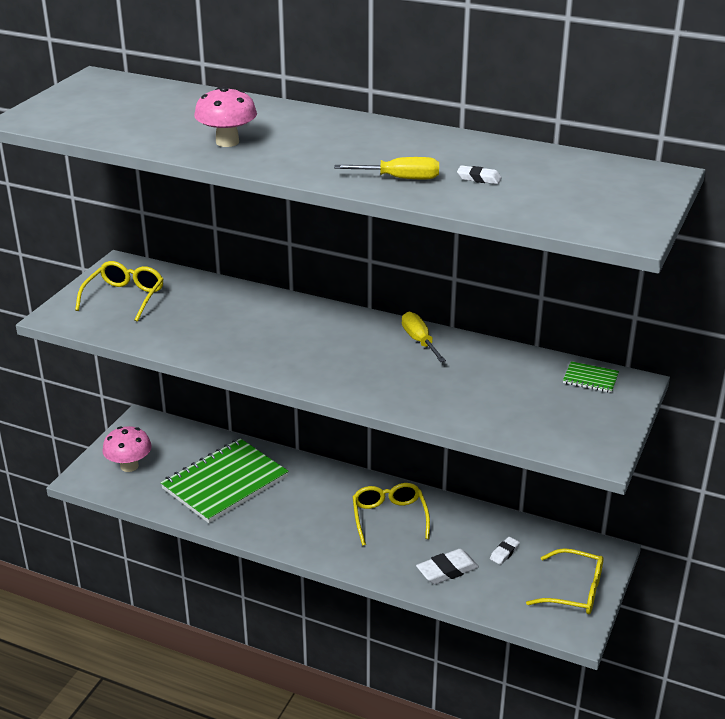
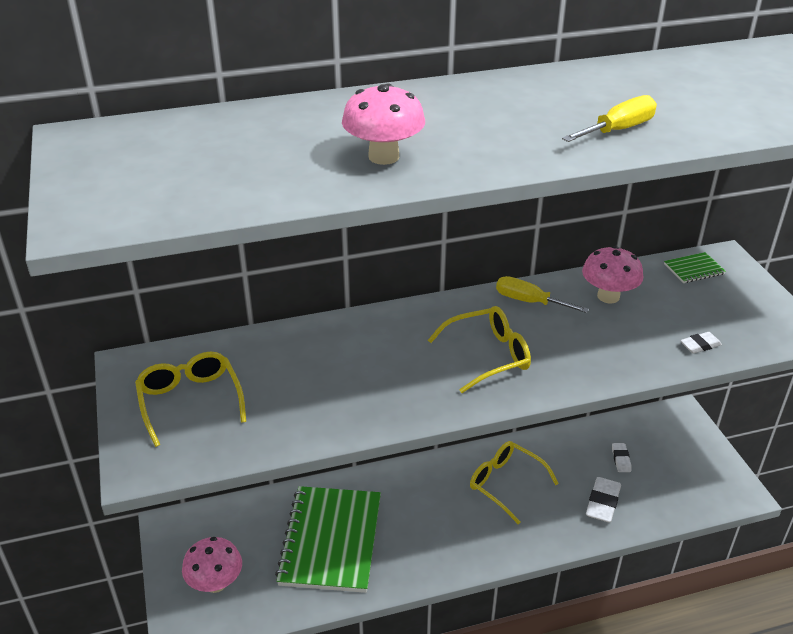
camera: 40 degrees left, 5 degrees up
white eraser [457,165,502,184] -> white eraser moved to [680,332,722,354]
yellow glasses [526,548,604,614] -> yellow glasses moved to [428,306,531,393]
none -> pink mushroom [582,246,643,303]

